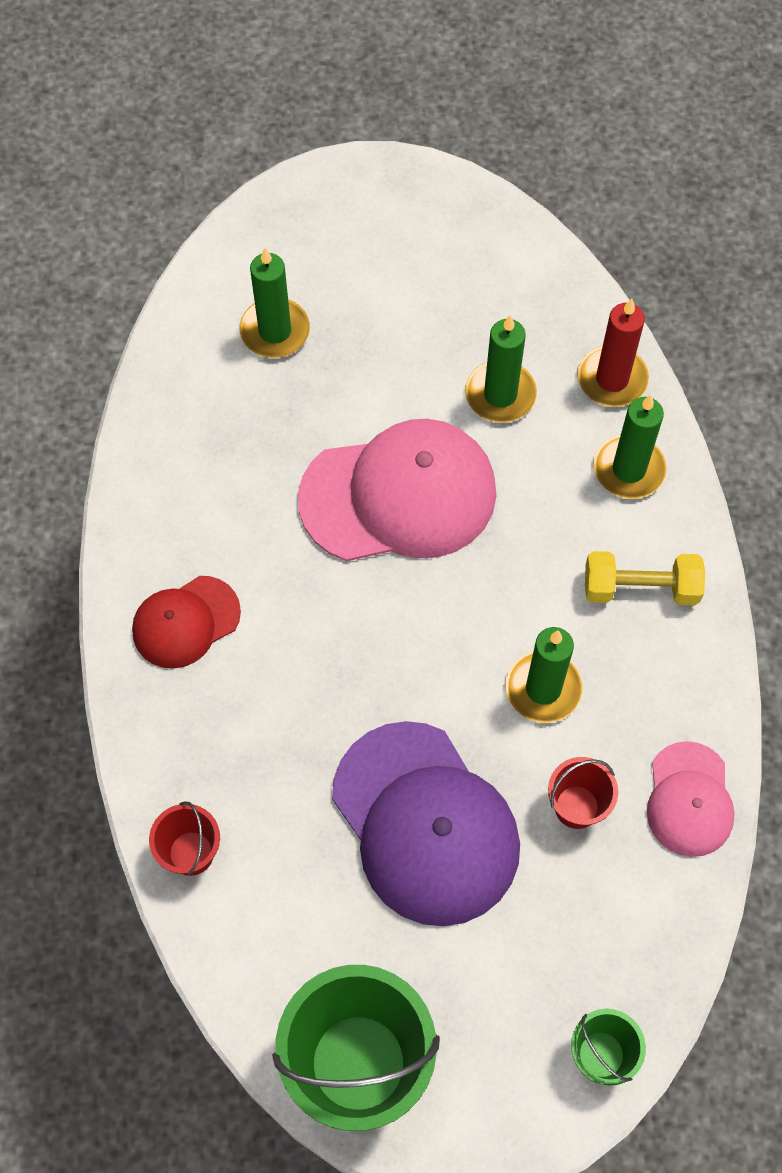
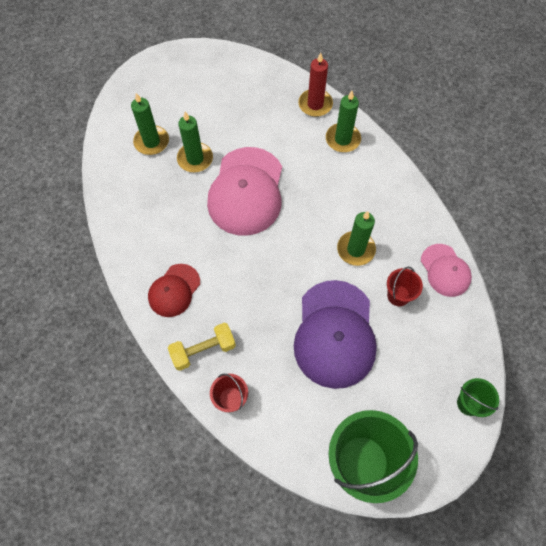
camera: 25 degrees left, 0 degrees up
pink cap [298,419,496,561] -> pink cap turned 135 degrees clockwise [207,147,282,236]
purple cap [332,721,520,926] -> purple cap turned 60 degrees clockwise [294,280,377,389]
green candle [465,315,537,422] -> green candle moved to [177,112,213,172]
yellow dumbbell [585,551,705,605] -> yellow dumbbell moved to [168,323,236,371]

